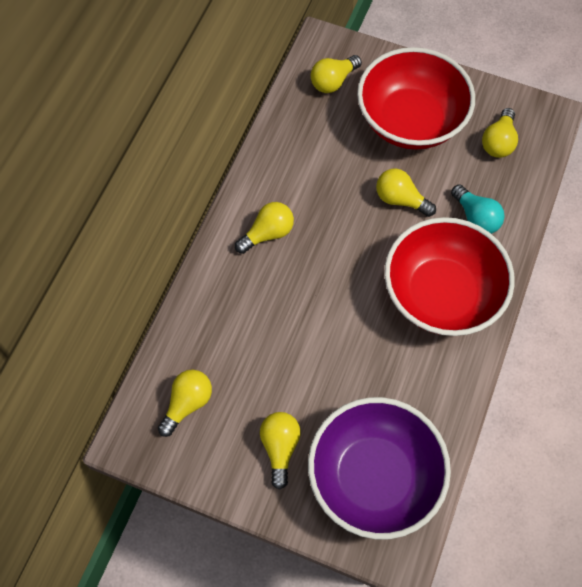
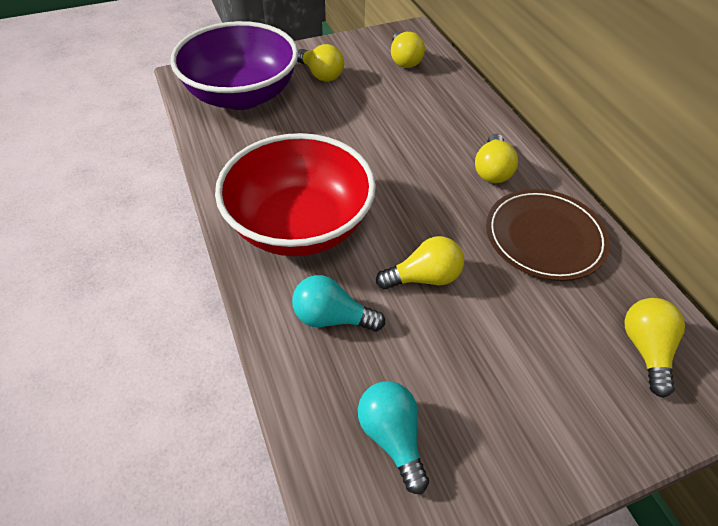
camera: 135 degrees right, 15 degrees down
red bowl [357,47,475,149] -> none
yellow light bulb [482,108,518,158] -> turquoise light bulb [358,381,429,494]
none -> brown plate [486,189,610,281]

